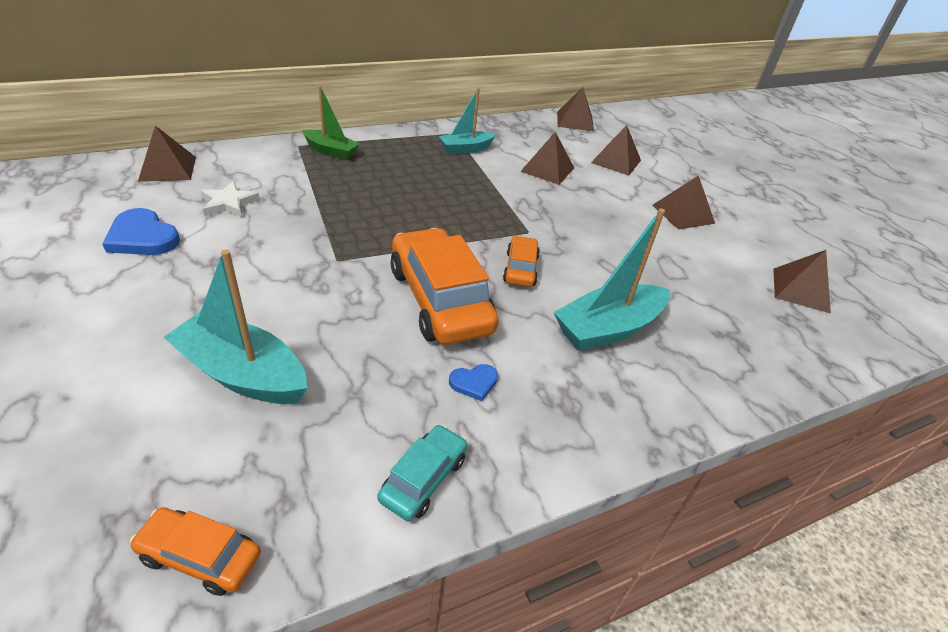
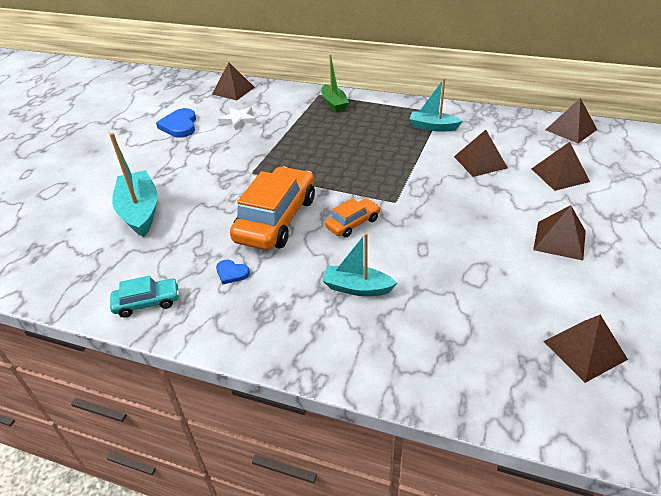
camera: 50 degrees right, 0 degrees up
orange car [130,507,261,596] -> none
turquoise boat [554,208,670,351] -> turquoise boat [323,233,397,296], size x0.65

